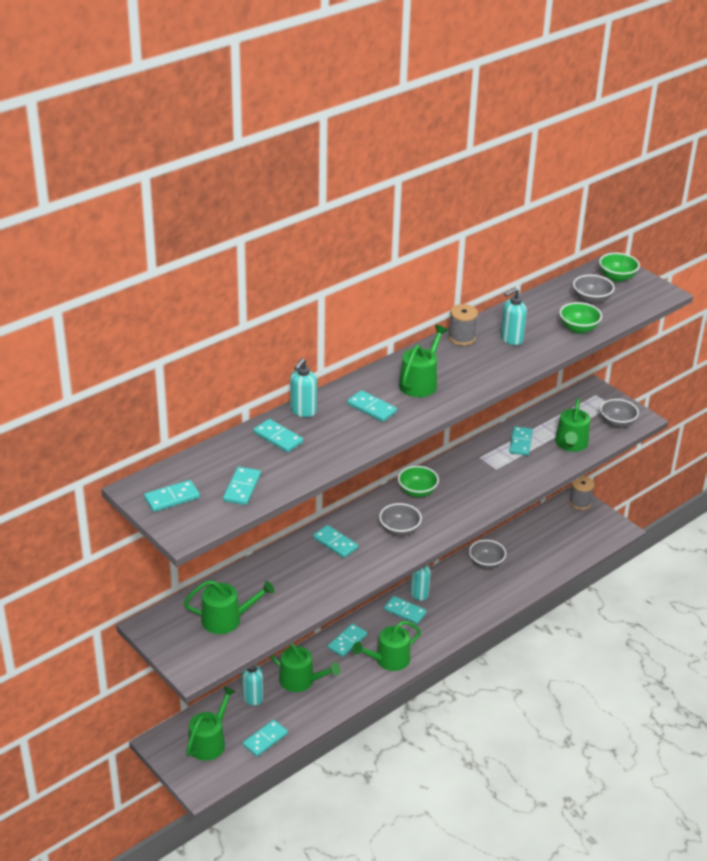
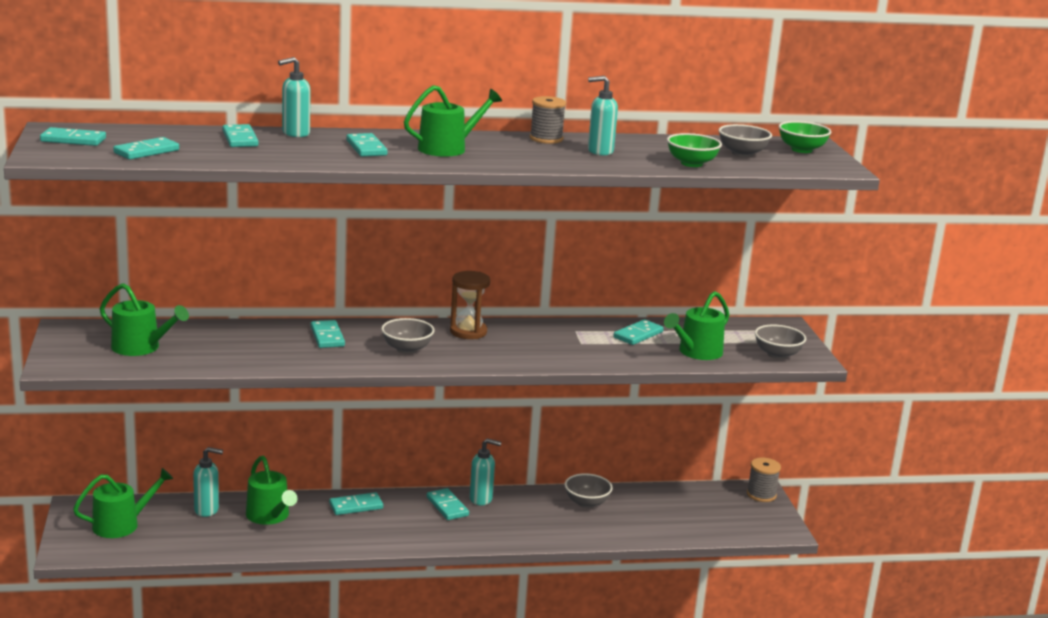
camera: 30 degrees right, 15 degrees down
turquoise domino [243,720,288,757] -> none
green watering can [352,621,421,671] -> none
green bowl [398,466,439,497] -> brown hourglass [450,271,490,339]

